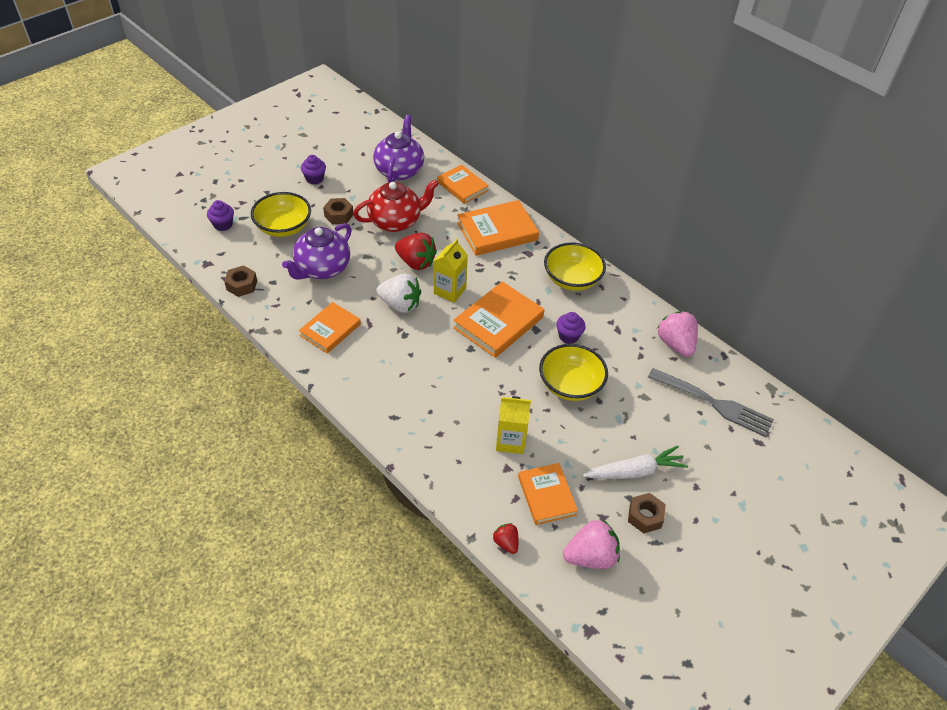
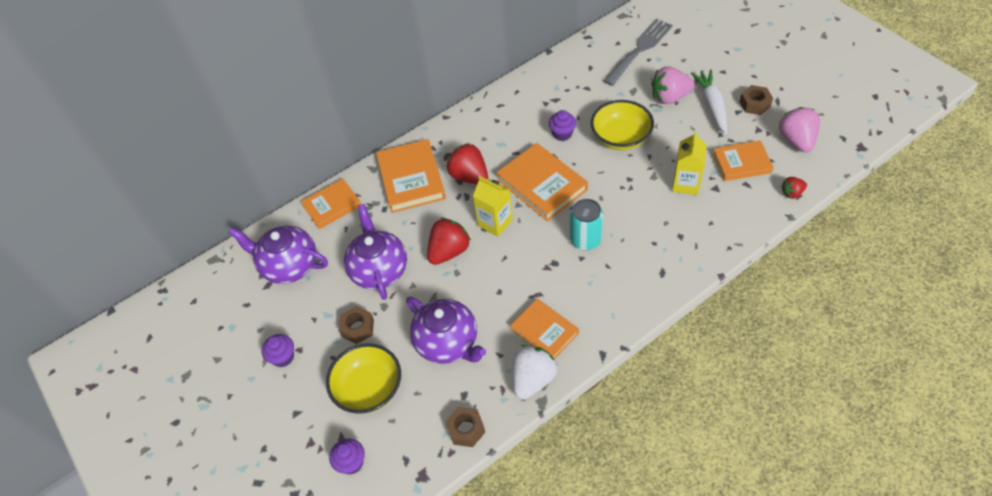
camera: 75 degrees left, 5 degrees up
red teapot [353,180,439,232] -> purple teapot [344,204,407,300]
white strawberry [376,274,421,313] -> white strawberry moved to [512,345,557,400]
yellow bowl [544,242,606,291] -> none
pink strawberry [657,311,698,357] -> pink strawberry moved to [651,66,695,104]
none -> red strawberry [446,143,488,184]
none -> turquoise can [570,199,603,250]

